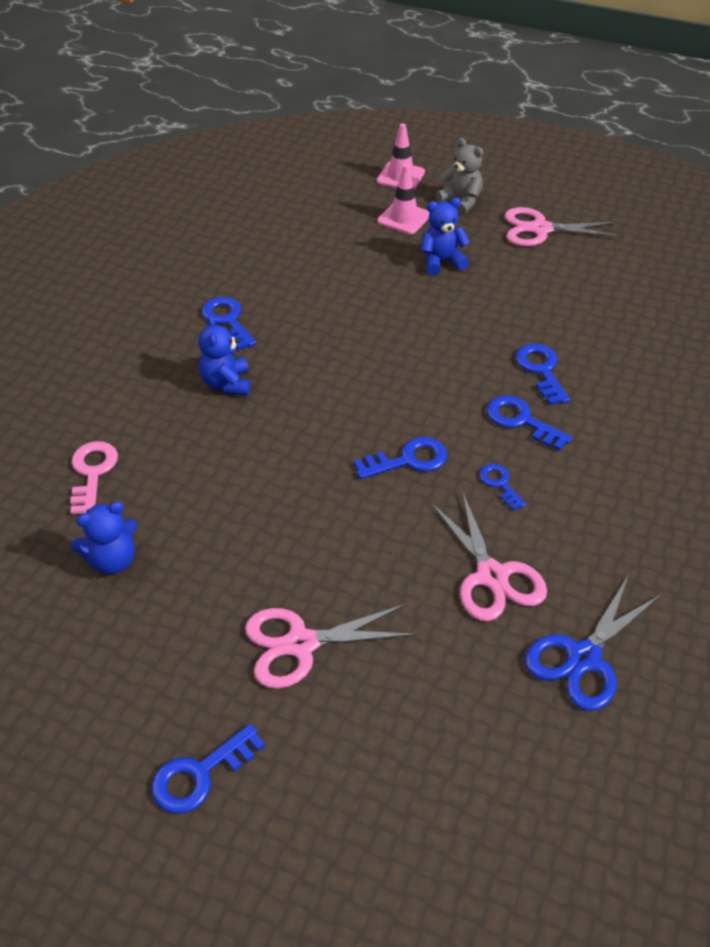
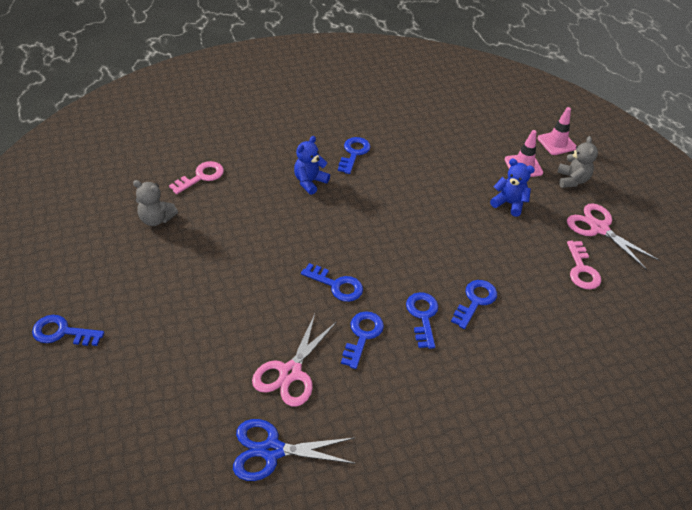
camera: 45 degrees right, 0 degrees up
blue teddy bear [71,502,137,574] -> grey teddy bear [133,180,178,226]
pink scissors [245,604,418,689] -> none
blue key [479,464,526,510] -> blue key [341,311,384,369], size x1.54
none -> pink key [567,241,601,289]

